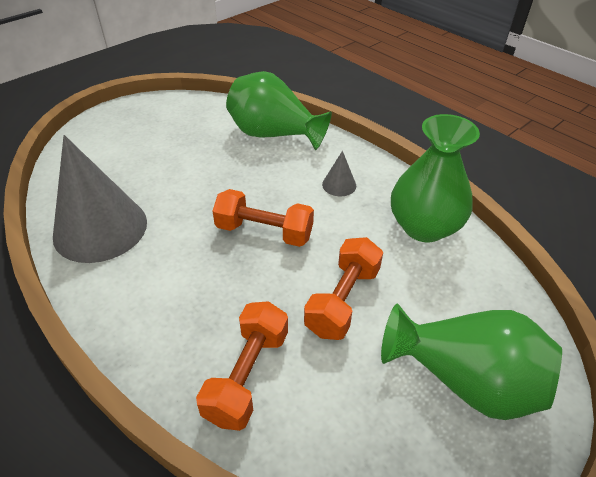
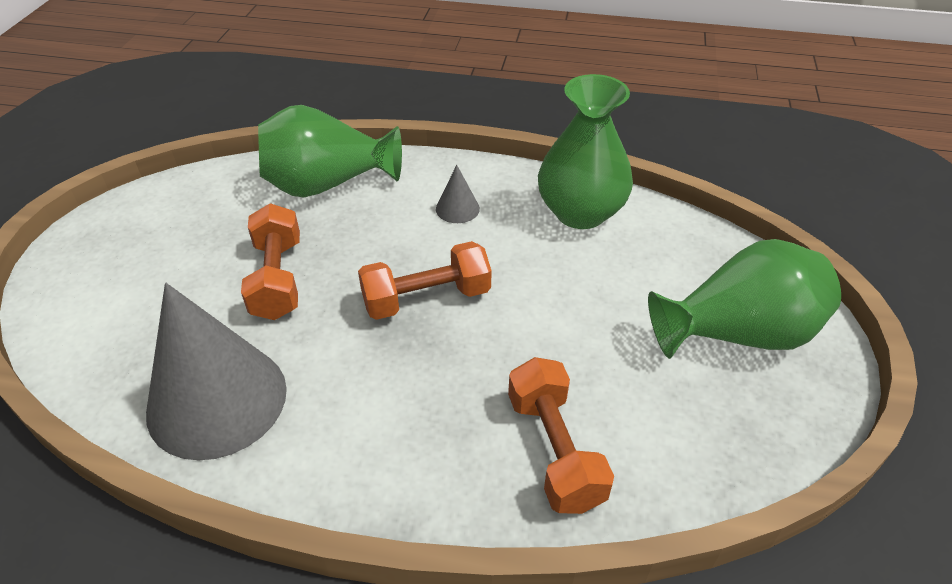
camera: 35 degrees left, 0 degrees up
orange dumbbell [304,237,383,340] -> orange dumbbell moved to [241,203,300,320]

